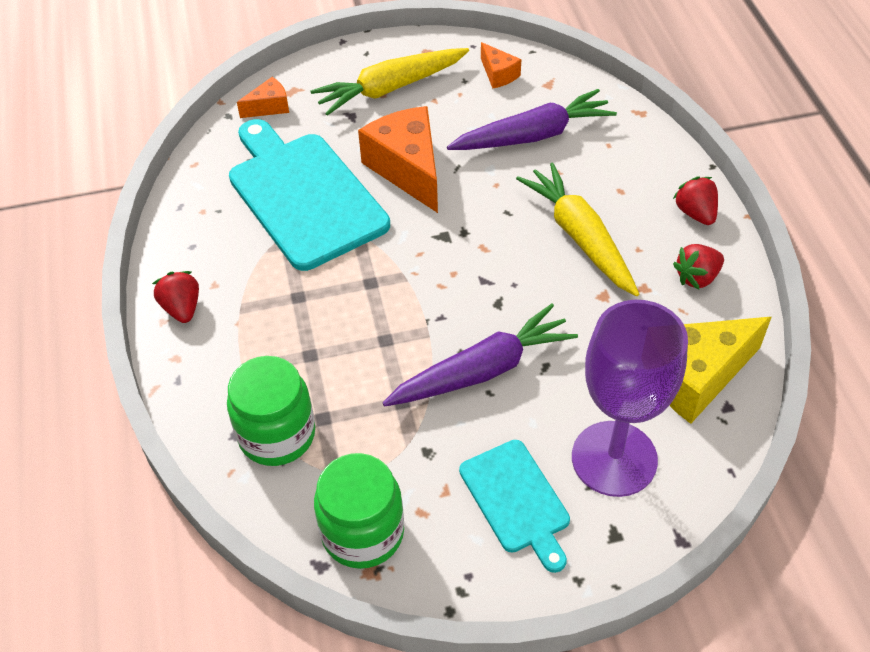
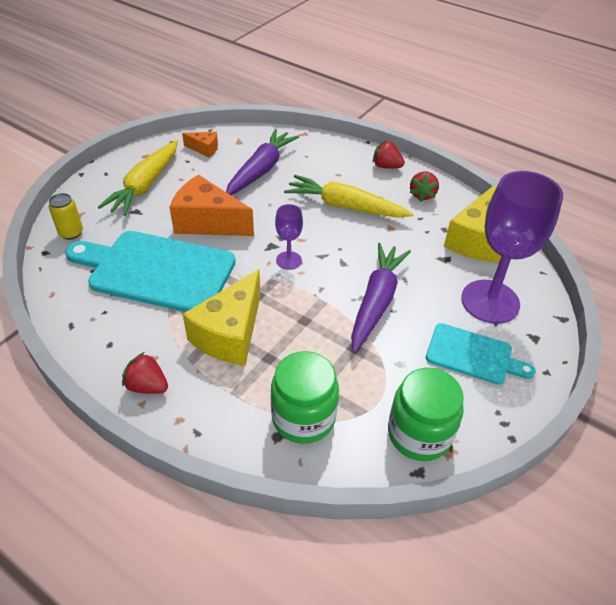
camera: 45 degrees left, 5 degrees down
orange cheese [237,77,289,118] -> yellow can [49,193,83,240]
none -> yellow cheese [183,269,261,366]
none -> purple goblet [275,204,303,270]

